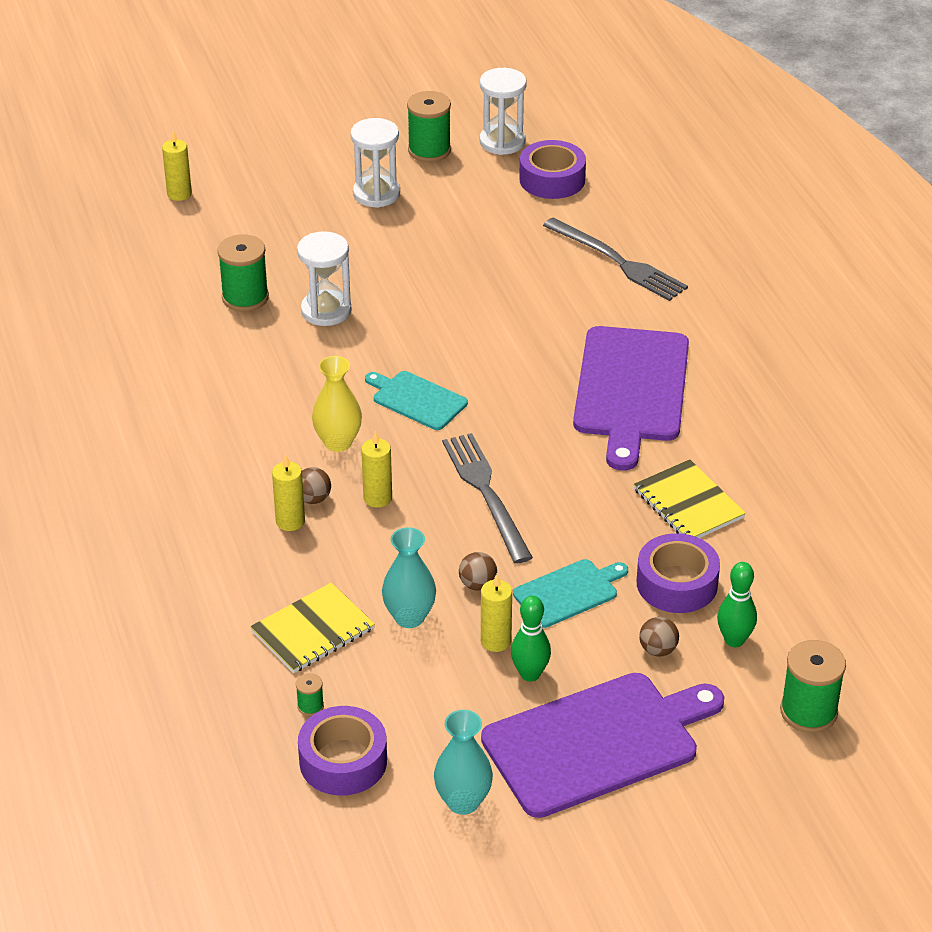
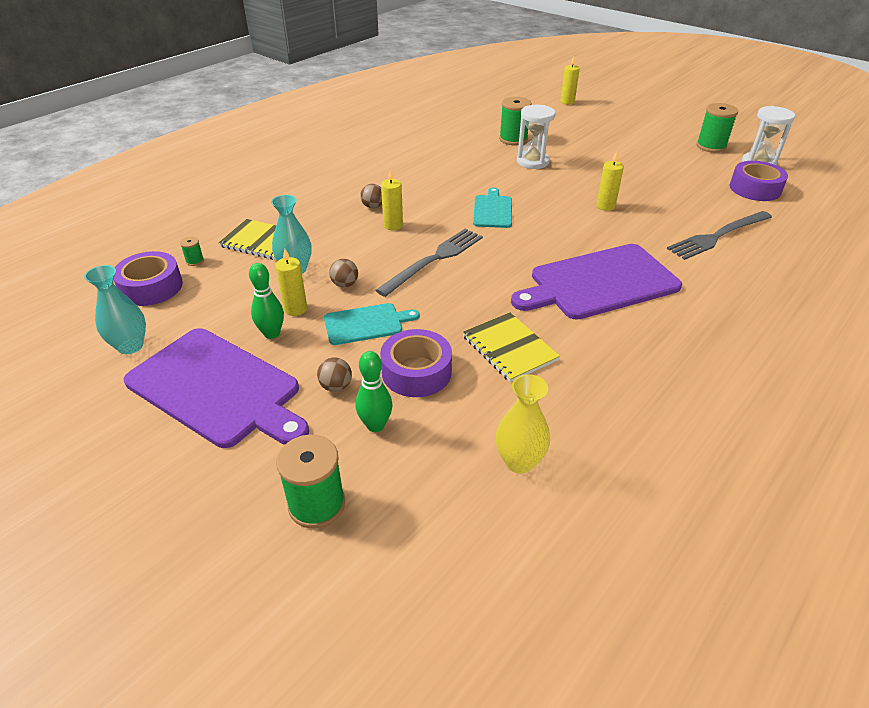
camera: 60 degrees right, 0 degrees up
yellow candle [272,454,305,531] -> yellow candle moved to [596,151,624,211]
yellow vase [312,356,362,452] -> yellow vase moved to [496,374,550,473]
white hourglass [350,118,400,208] -> none
turquoise cutting board [513,559,628,628] -> turquoise cutting board turned 45 degrees counterclockwise [324,303,420,345]
grey fork [543,218,688,301] -> grey fork turned 45 degrees clockwise [667,211,772,260]
yellow notebook [633,459,746,538] -> yellow notebook turned 60 degrees counterclockwise [463,312,560,382]

